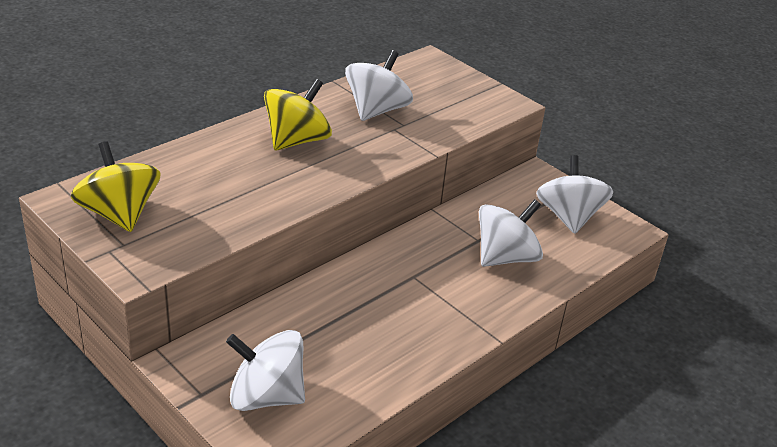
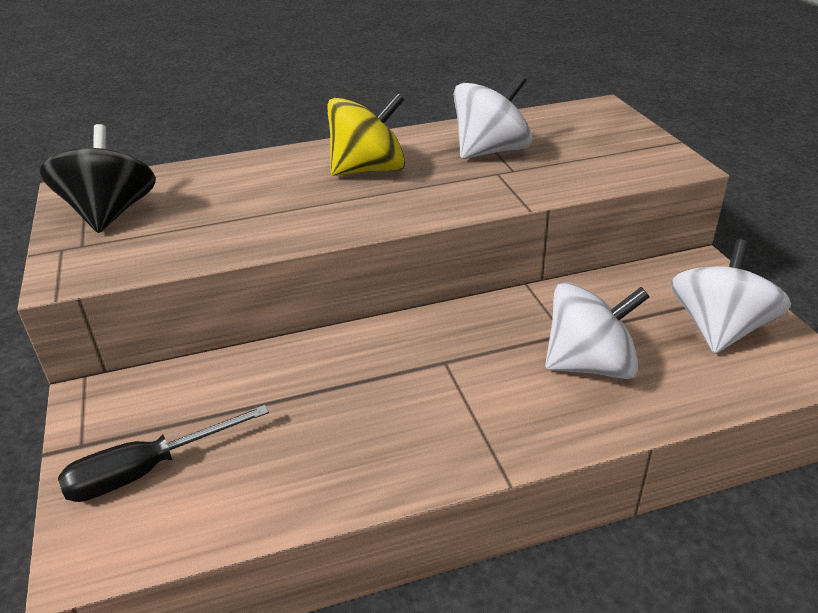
camera: 30 degrees right, 0 degrees up
yellow spinning top [71,141,161,232] -> black spinning top [40,124,156,233]
white spinning top [226,330,305,411] -> black screwdriver [58,405,269,502]

